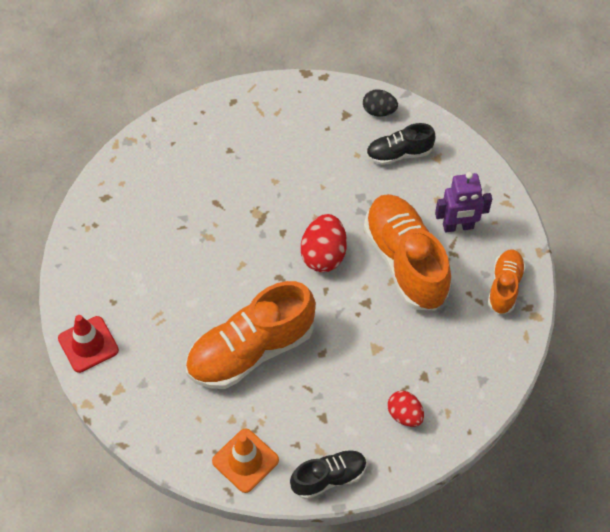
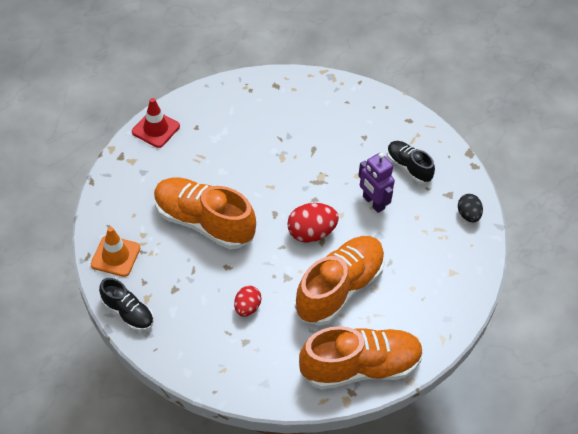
camera: 60 degrees right, 5 degrees down
black shoe [366,123,435,165] -> black shoe moved to [387,141,435,184]
red egg [388,391,424,427] -> red egg moved to [234,286,261,317]
purple robot [435,172,492,233] -> purple robot moved to [358,153,395,213]
orange shoe [488,250,526,315] -> orange shoe [299,326,423,390], size x1.86

